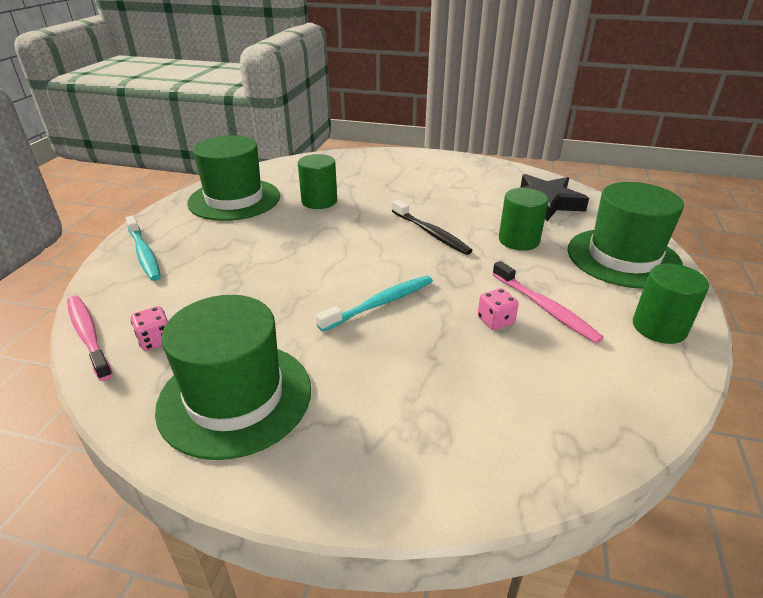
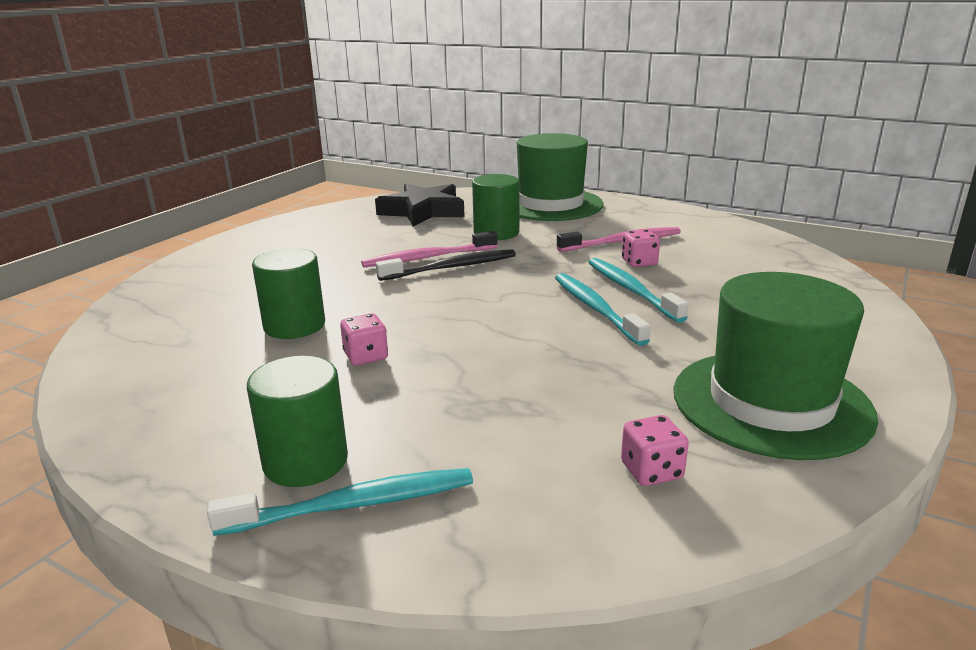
camera: 75 degrees left, 10 degrees down
pink toothbrush [67,296,113,381] -> pink toothbrush moved to [361,231,497,268]
green hat [187,135,280,221] -> none
green cylinder [633,263,709,344] -> green cylinder moved to [247,356,348,487]
none -> pink dice [340,313,388,365]
none -> turquoise toothbrush [588,258,689,323]

